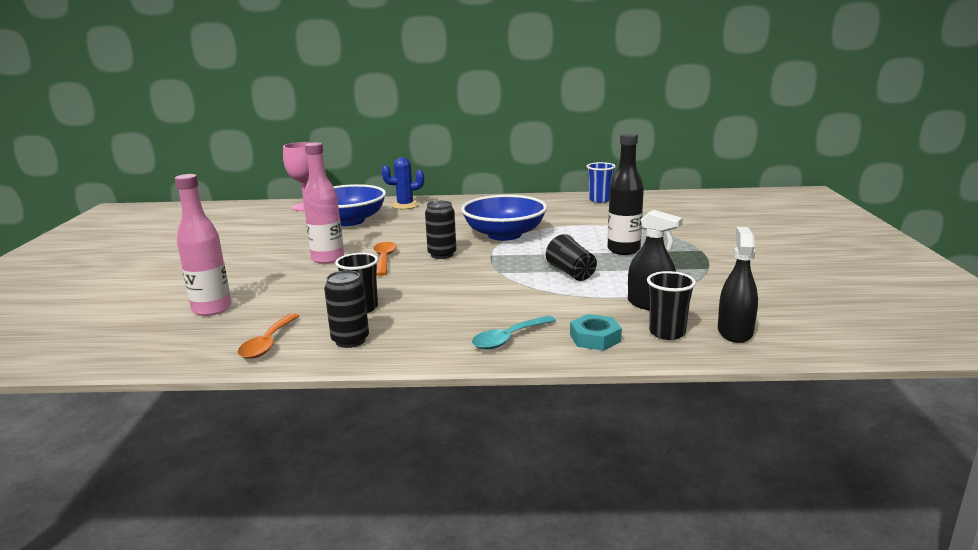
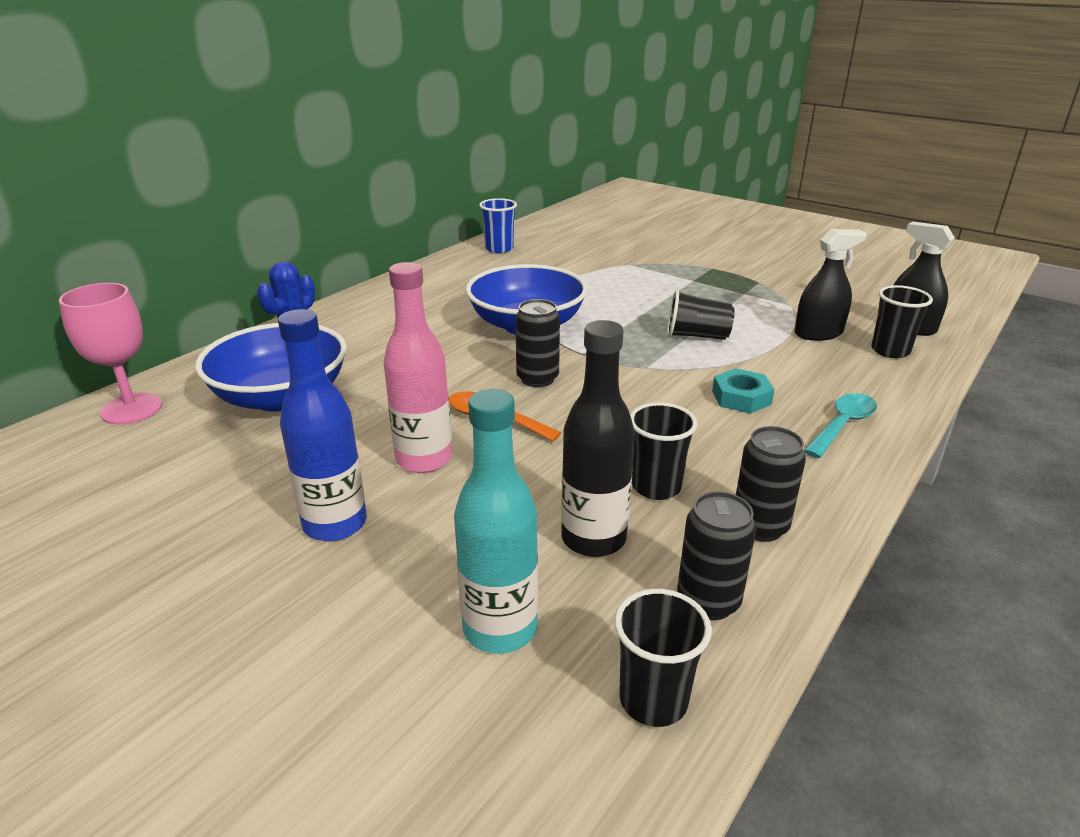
camera: 55 degrees left, 10 degrees up
pink bottle [175,174,231,316] -> turquoise bottle [454,389,538,653]
orange spoon [238,313,299,359] -> black can [677,492,756,620]
turquoise spoon [472,315,556,350] -> turquoise spoon turned 135 degrees counterclockwise [803,393,877,458]
turquoise nut [570,314,622,351] -> turquoise nut moved to [712,368,775,414]
black bottle [608,133,644,255] -> black bottle moved to [561,320,635,557]
none -> blue bottle [278,309,367,542]
none -> black cup [614,589,712,727]

